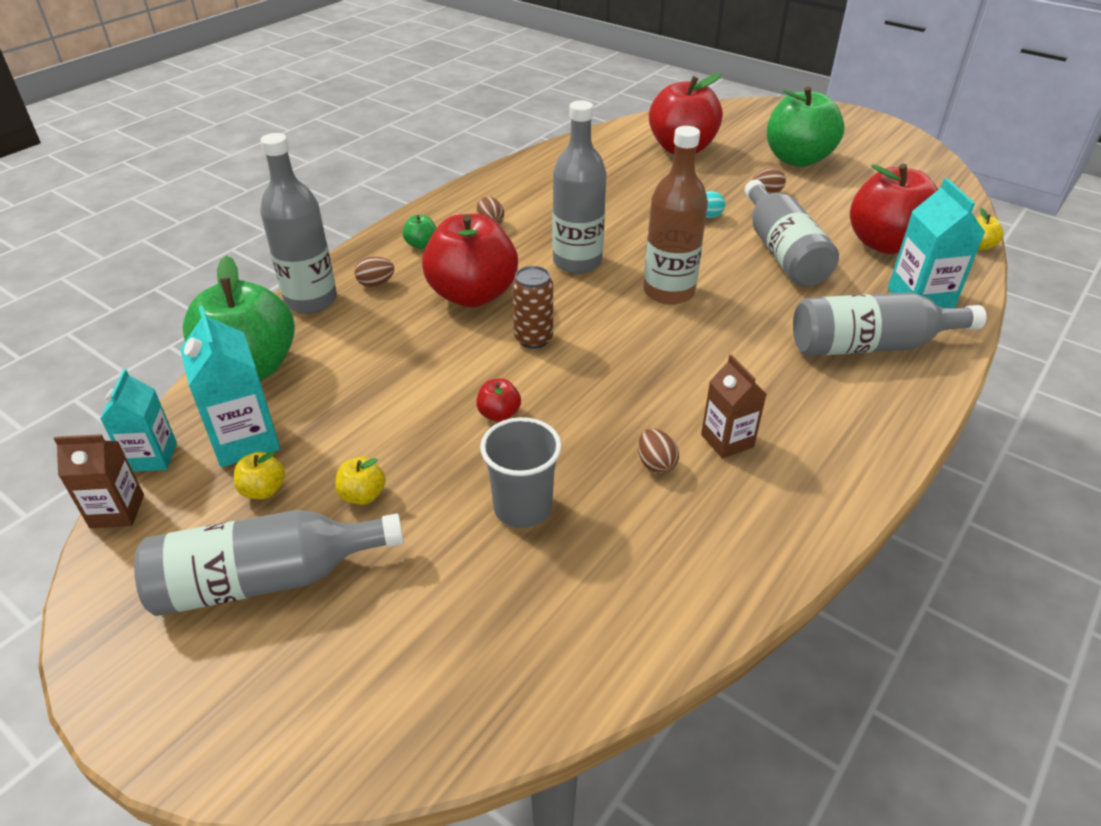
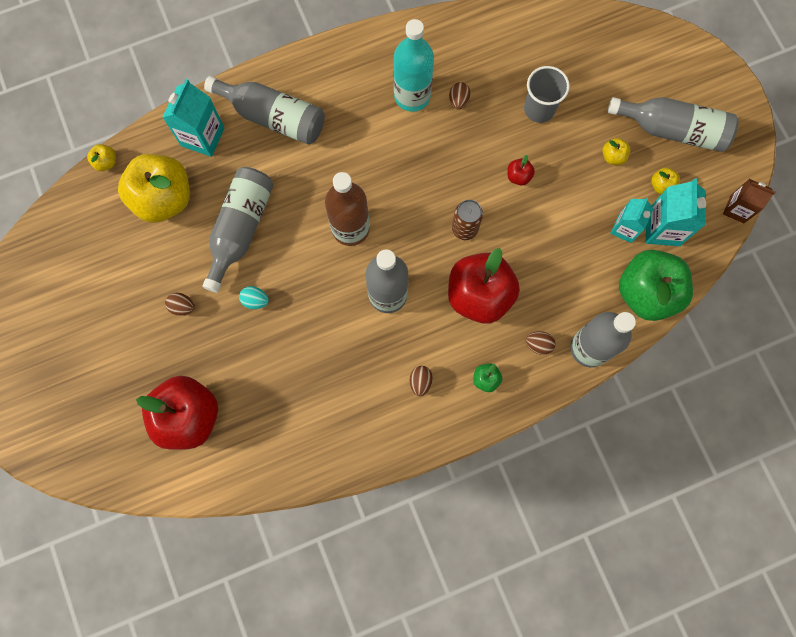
camera: 150 degrees left, 35 degrees up
turquoise carton [100,369,177,472] -> turquoise carton moved to [610,198,654,243]
brown carton [701,355,767,459] -> turquoise bottle [394,19,434,112]
green apple [767,86,844,167] -> none
red apple [850,164,938,254] -> yellow apple [118,154,190,223]

